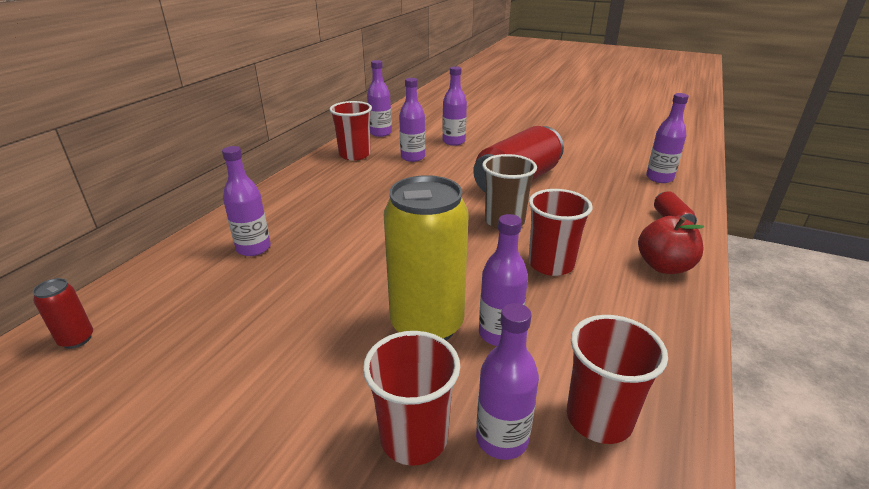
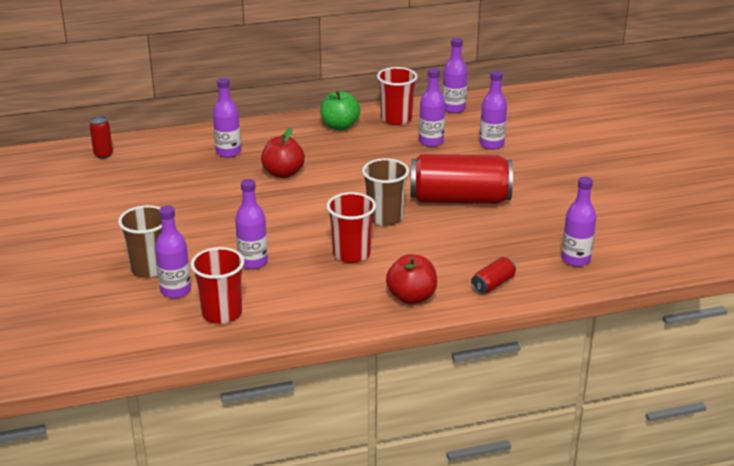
camera: 50 degrees right, 0 degrees up
red cup [363,331,460,466] -> brown cup [118,205,162,278]
yellow can [384,175,469,341] -> none
none -> red apple [261,128,305,178]
none -> green apple [320,91,360,130]

